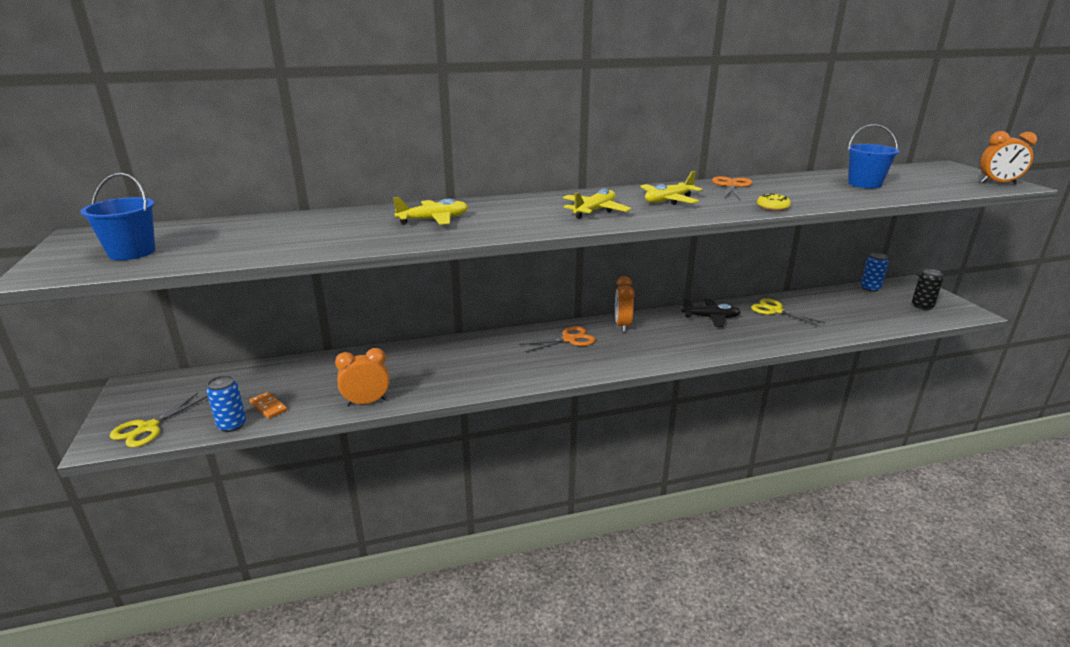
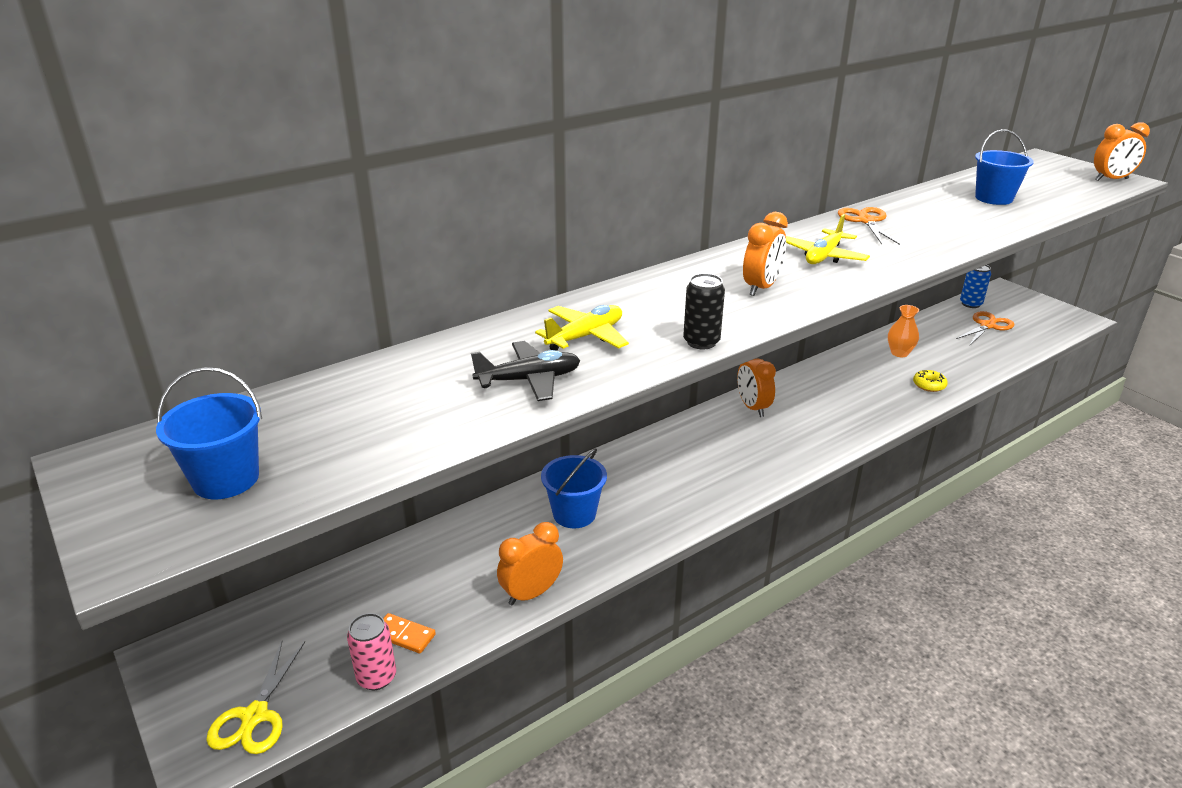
camera: 20 degrees left, 5 degrees up
blue can [206,375,246,432] -> pink can [347,613,396,690]
orange scissors [519,326,596,352] -> orange scissors moved to [956,311,1014,345]
yellow plane [563,189,631,219] -> orange clock [743,212,788,296]
black plane [682,298,740,327] -> black plane moved to [471,341,581,401]
yellow scissors [751,298,826,327] -> orange vase [888,305,919,357]
yellow donut [757,193,791,211] -> yellow donut moved to [913,370,948,392]
black can [912,269,943,310] -> black can moved to [683,273,725,349]
none -> blue bucket [541,449,607,528]

